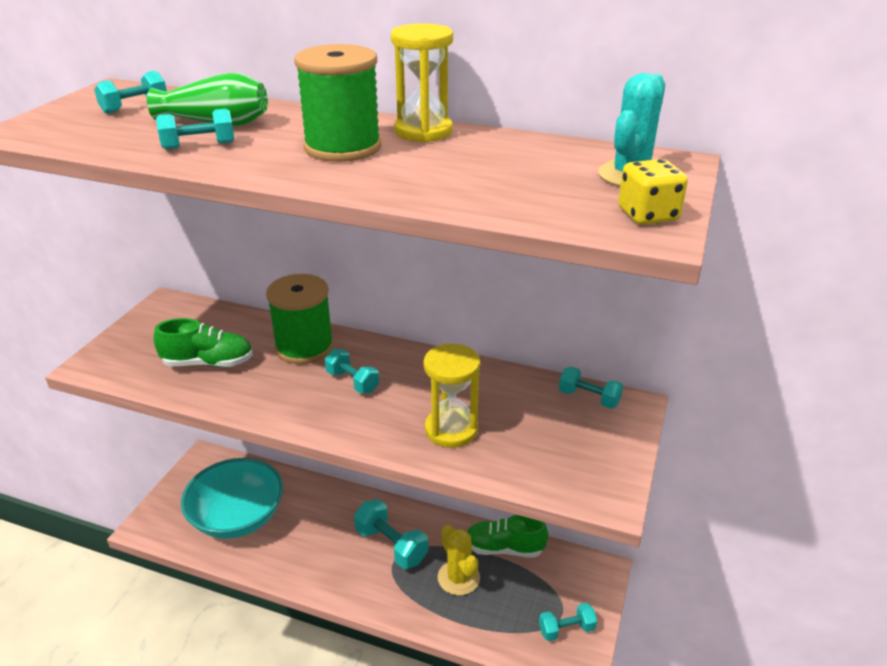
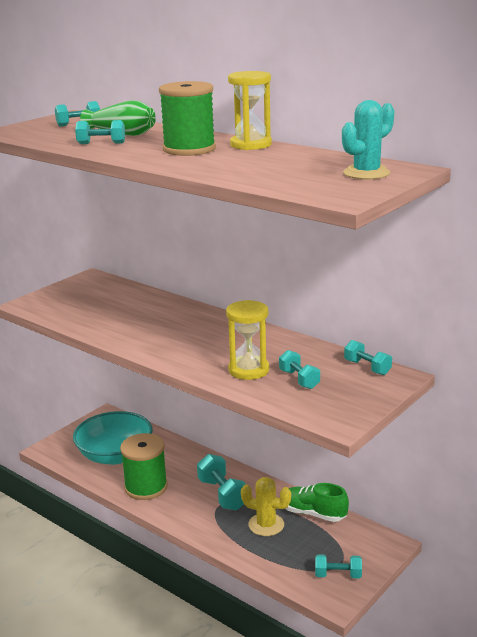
camera: 20 degrees right, 10 degrees down
green shoe [154,318,253,367] -> none
green spool [266,274,334,364] -> green spool moved to [120,433,168,500]
turquoise dumbbell [325,349,379,393] -> turquoise dumbbell moved to [279,350,320,389]
yellow cactus [438,525,480,595] -> yellow cactus turned 60 degrees counterclockwise [241,477,291,536]
yellow dice [618,159,688,225] -> none

